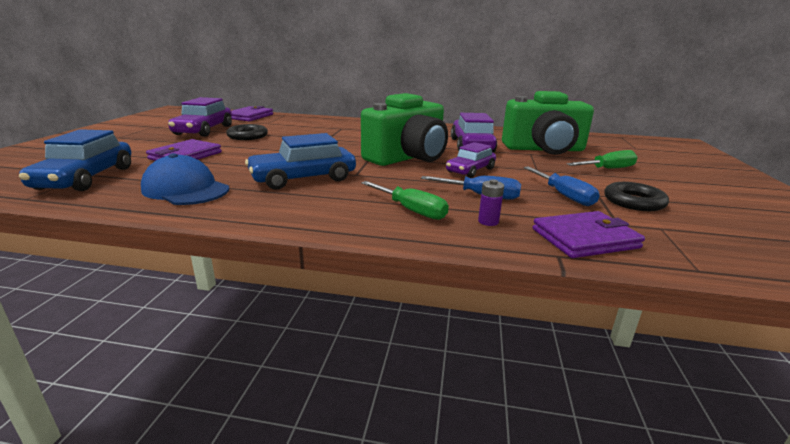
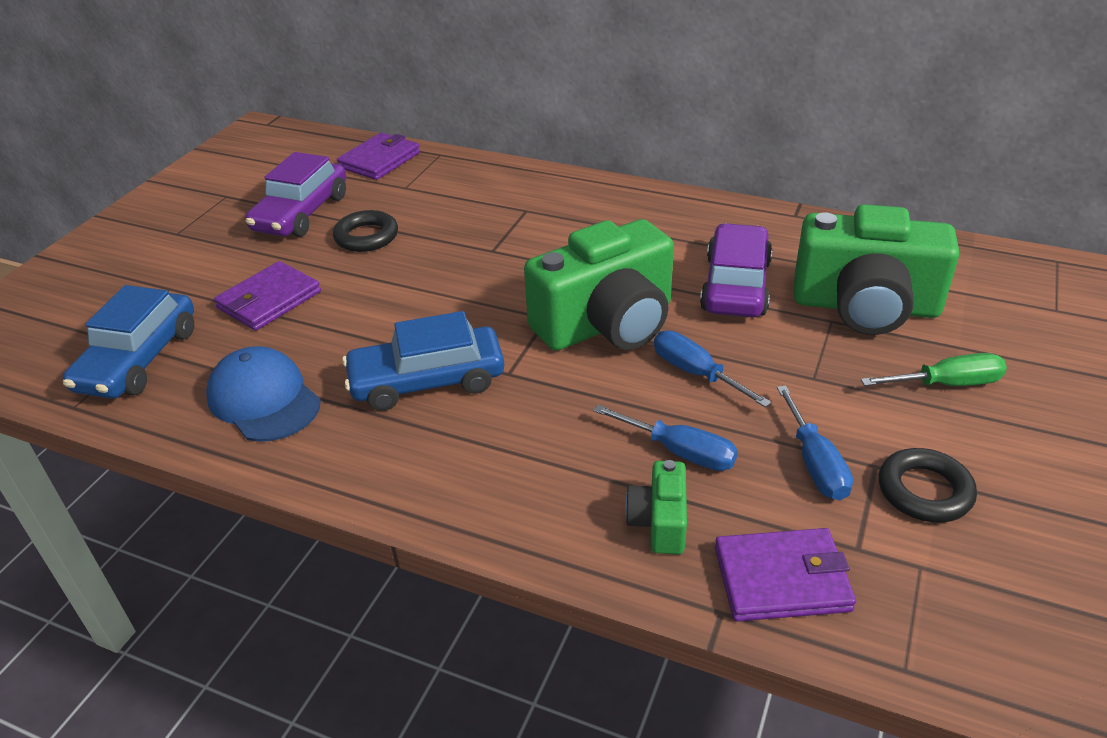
camera: 15 degrees right, 15 degrees up
green screwdriver [361,181,449,220] -> none
purple car [446,142,496,178] -> blue screwdriver [654,331,771,407]
purple battery [478,179,504,226] -> green camera [625,460,687,554]

